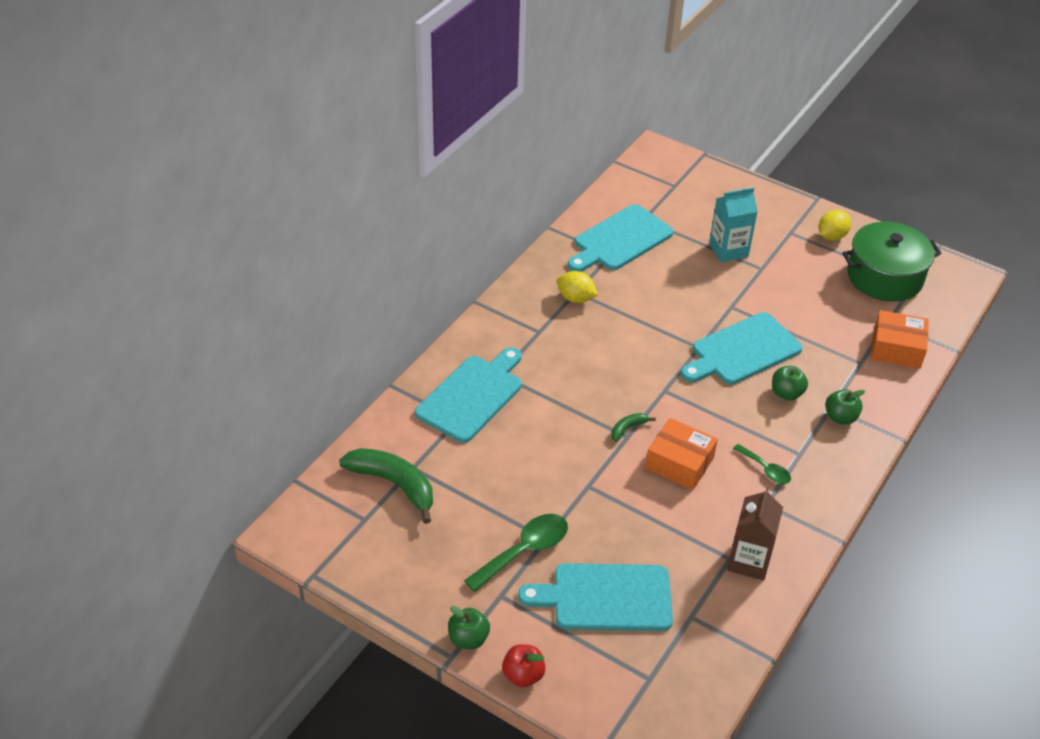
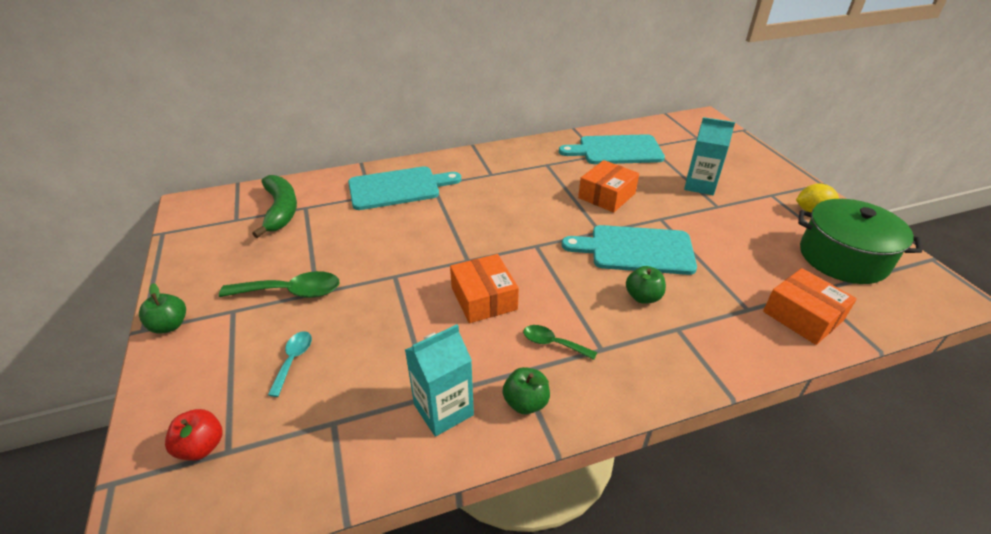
camera: 40 degrees right, 5 degrees down
red apple [502,644,546,687] -> red apple moved to [165,409,222,461]
turquoise cutting board [518,563,673,631] -> turquoise spoon [268,331,312,397]
yellow lemon [557,271,598,303] -> none
green banana [611,413,656,442] -> none
brown carton [727,488,783,581] -> turquoise carton [405,324,474,437]
green spoon [733,444,791,484] -> green spoon turned 120 degrees clockwise [523,325,597,360]
green apple [825,389,865,425] -> green apple moved to [502,367,550,414]
none -> orange box [578,160,639,213]

